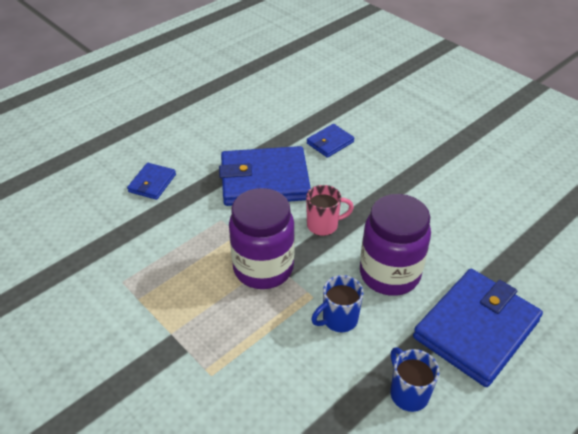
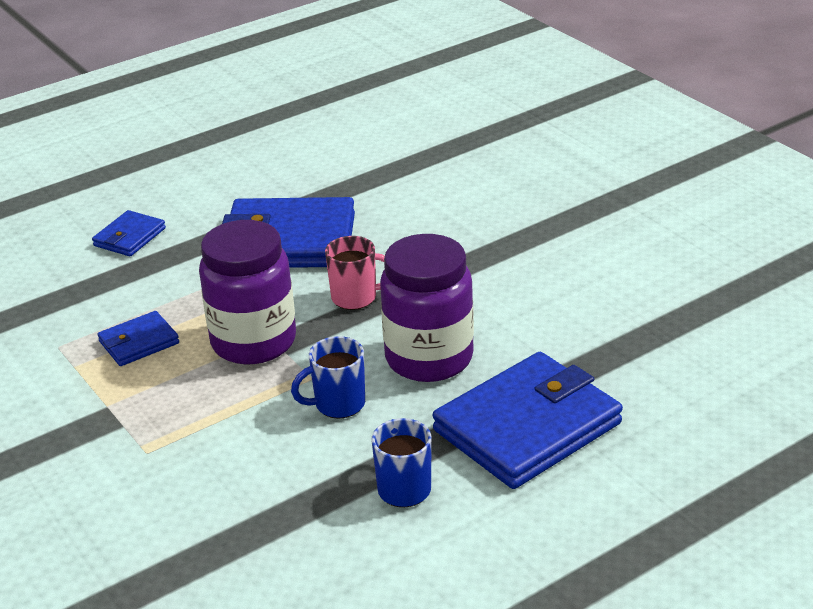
camera: 10 degrees right, 10 degrees down
blue wallet [307,124,354,158] -> blue wallet moved to [98,311,179,366]

